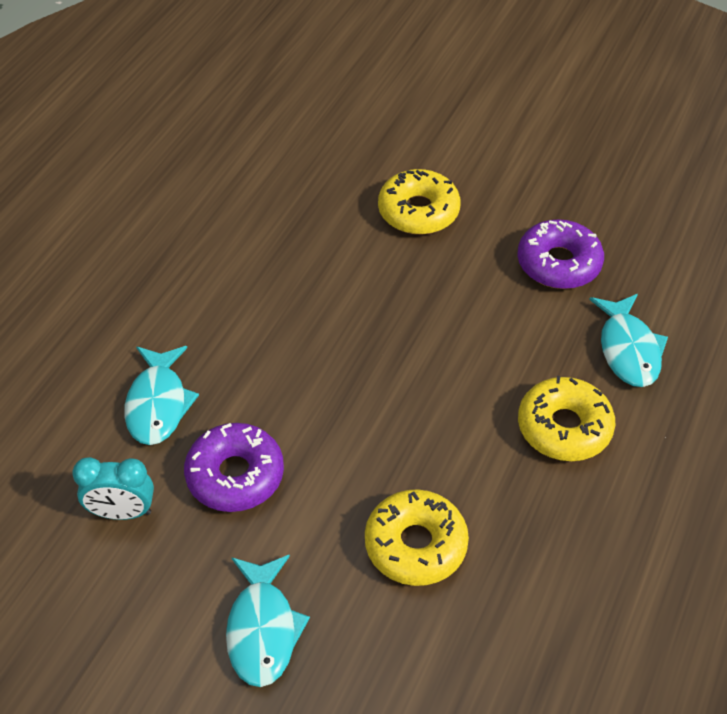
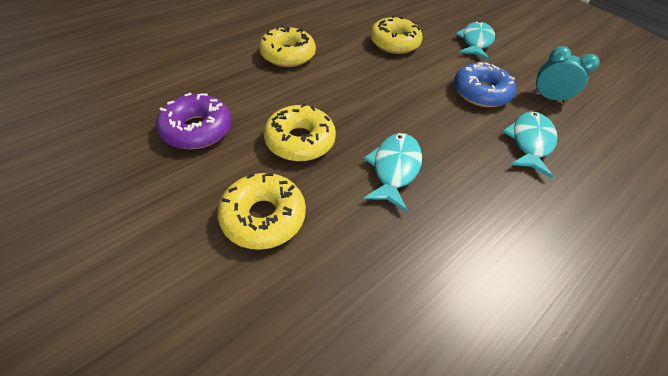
camera: 160 degrees left, 0 degrees up
purple donut [184,423,284,512] -> blue donut [454,62,516,107]
turquoise fish [589,294,668,387] -> turquoise fish moved to [363,133,422,212]
none -> yellow donut [264,103,336,161]

